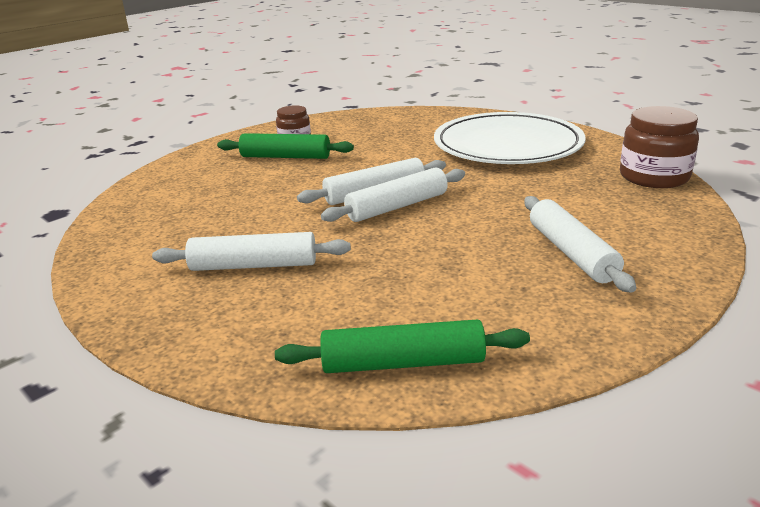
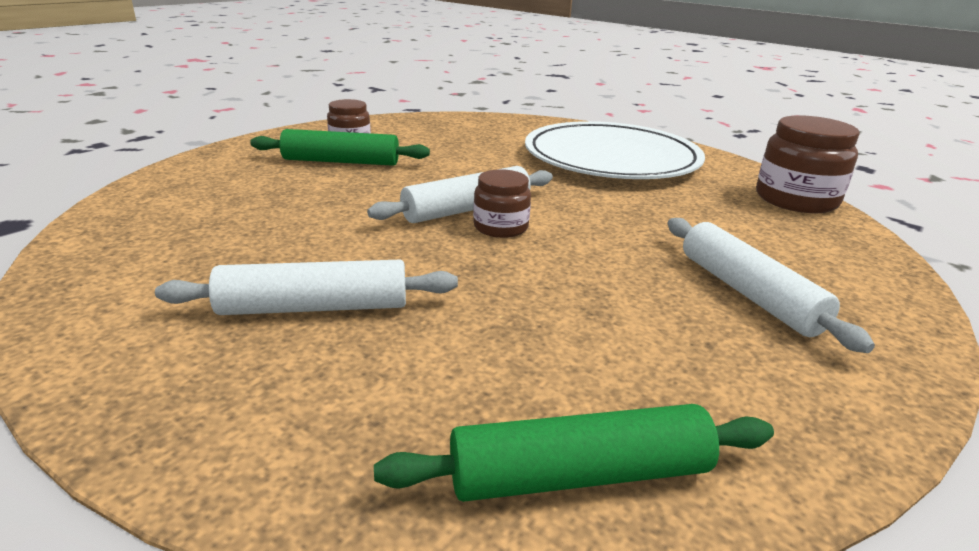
camera: 10 degrees left, 0 degrees up
white rolling pin [321,167,465,222] -> brown jar [473,169,531,238]

